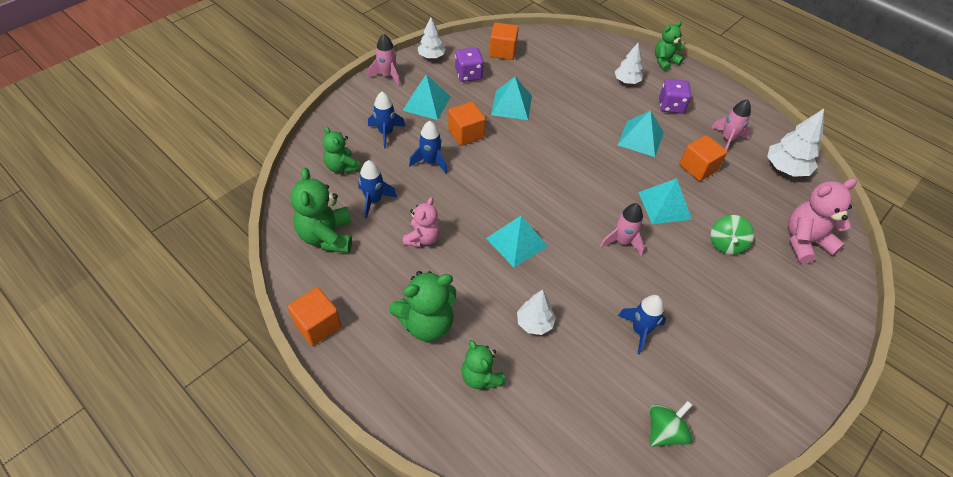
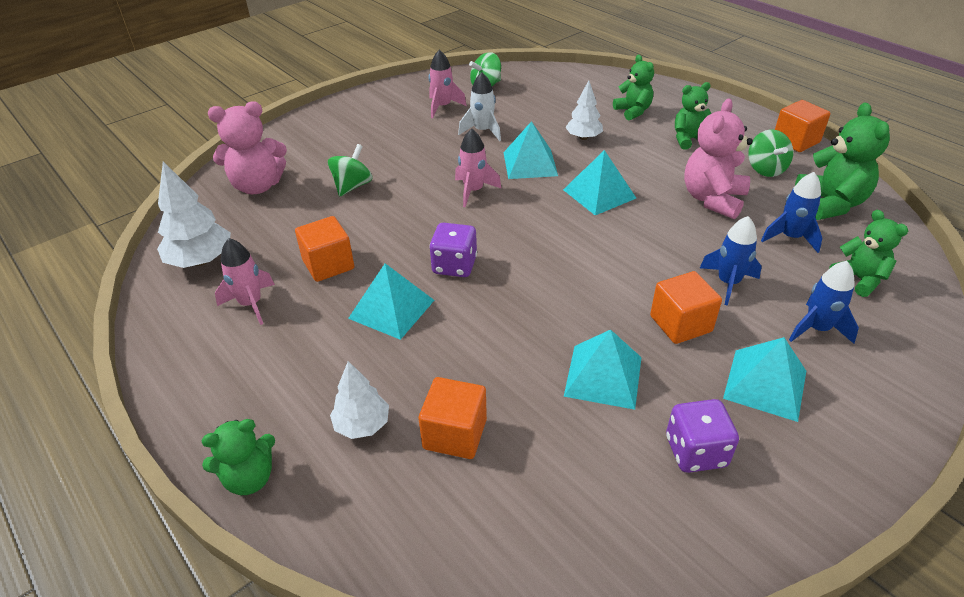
camera: 170 degrees left, 10 degrees down
pink rocket [368,34,400,86] -> pink rocket moved to [429,50,467,118]
green teddy bear [389,271,456,342] -> green teddy bear [675,82,712,150], size x0.65
pink teddy bear [403,197,440,247] -> pink teddy bear [684,98,753,219], size x1.54
white tree [418,17,446,59] -> none
orange cube [489,23,519,60] -> orange cube moved to [418,377,487,459]
blue rocket [618,295,666,355] -> white rocket [458,72,501,141]
turquoise pyramid [638,178,692,224] -> turquoise pyramid moved to [503,121,558,179]
purple dice [659,79,691,114] -> purple dice moved to [429,223,477,277]
none -> green spinning top [748,130,793,177]

